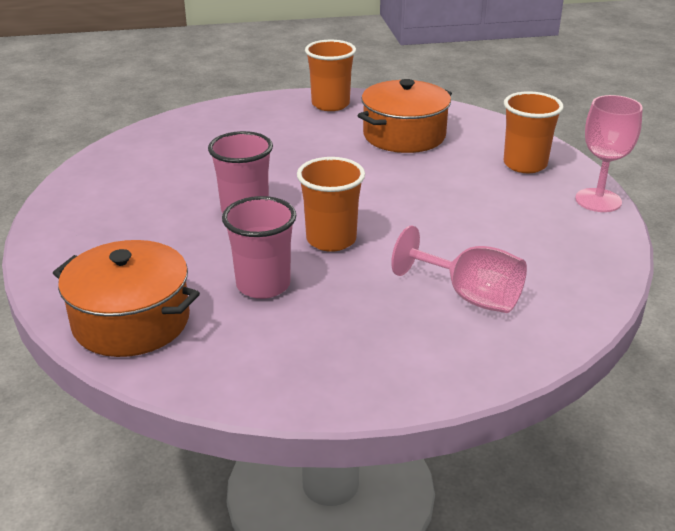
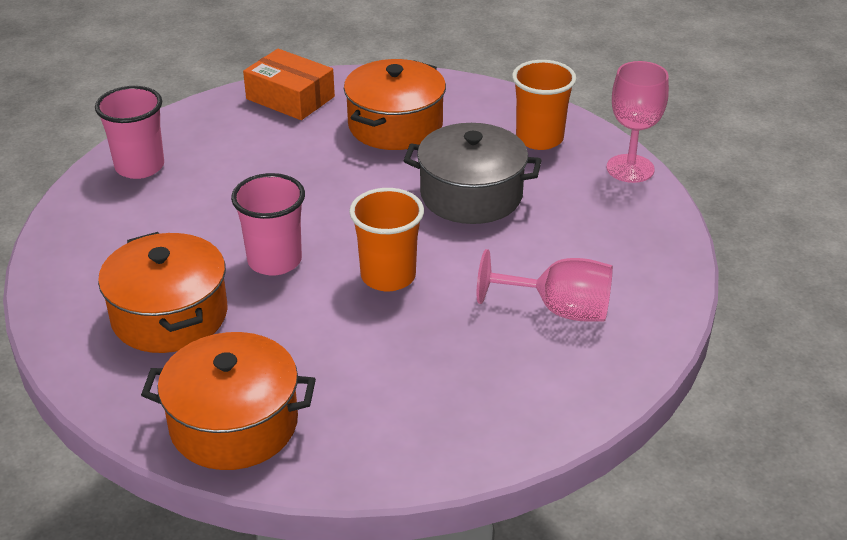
camera: 20 degrees left, 5 degrees up
pink cup [222,196,296,299] -> pink cup moved to [95,86,164,179]
orange cup [305,40,356,111] -> orange box [243,49,335,120]
none -> orange pot [98,232,228,353]
none -> grey pot [404,123,542,224]

